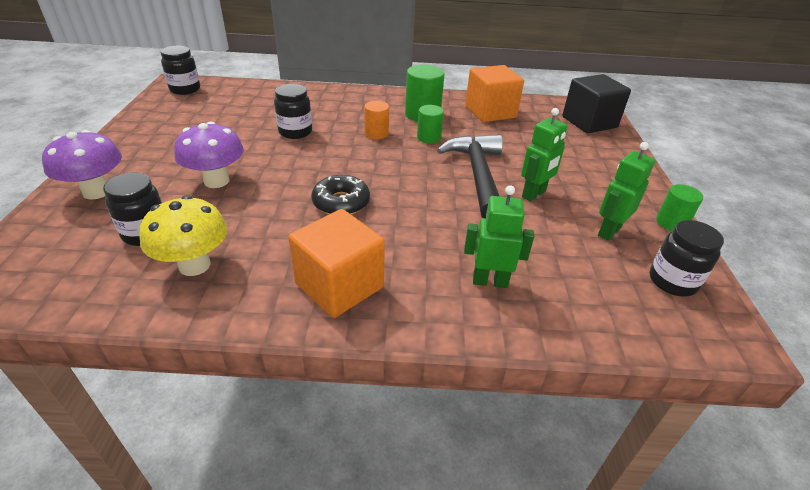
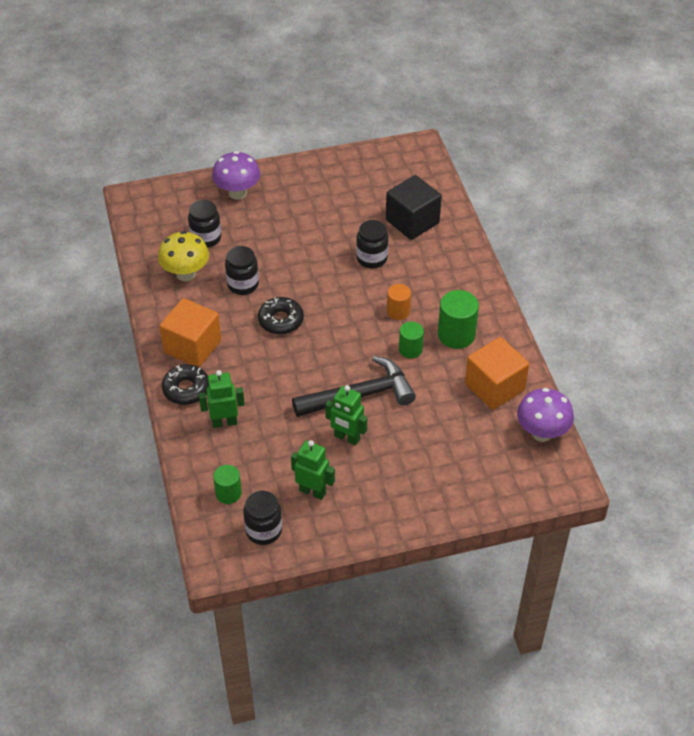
camera: 75 degrees right, 10 degrees up
black jar [161,46,200,95] -> black jar moved to [225,246,259,295]
purple mushroom [174,122,244,188] -> purple mushroom moved to [517,388,574,442]
green robot [464,185,534,288] -> green robot turned 90 degrees counterclockwise [199,370,245,428]
black cube [562,74,631,133] -> black cube moved to [386,175,442,240]
green cylinder [656,184,703,231] -> green cylinder moved to [213,465,242,504]
none -> black donut [162,364,209,405]

